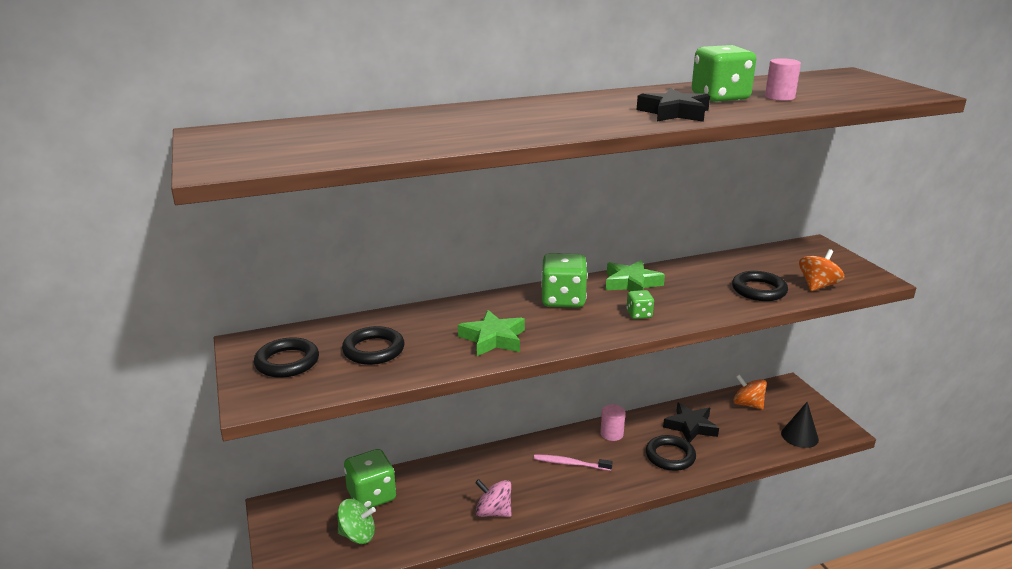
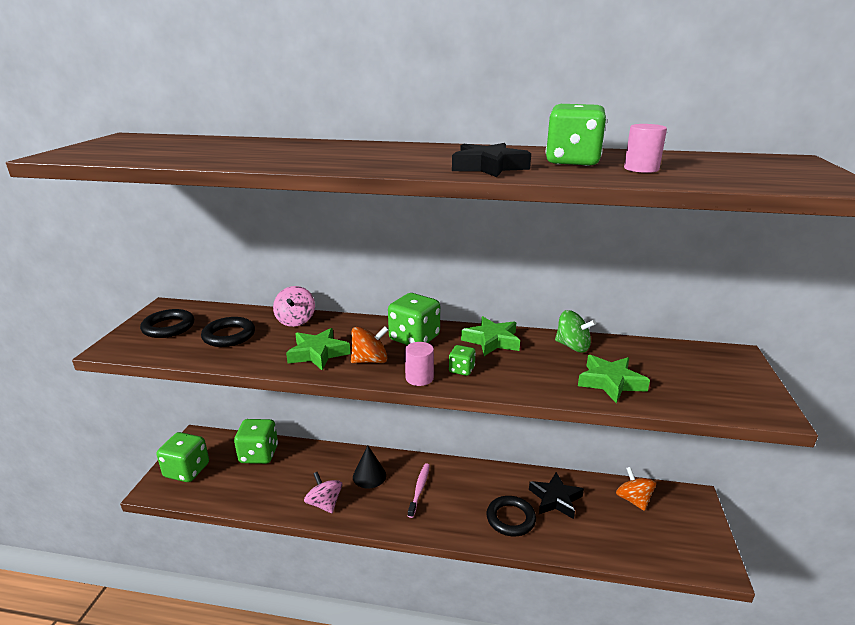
camera: 30 degrees right, 0 degrees up
green spinning top [337,499,376,544] -> green spinning top moved to [555,310,596,353]
pink toothbrush [534,454,612,471] -> pink toothbrush turned 60 degrees clockwise [408,463,430,518]
pink cylinder [600,404,625,441] -> pink cylinder moved to [405,342,434,386]
black ring [732,271,788,301] -> green star [578,355,650,403]
black cone [781,402,819,448] -> black cone moved to [353,445,386,489]
orange spinning top [799,249,845,291] -> orange spinning top moved to [351,326,389,363]
none -> green dice [157,432,209,482]
none -> pink spinning top [273,286,315,327]

